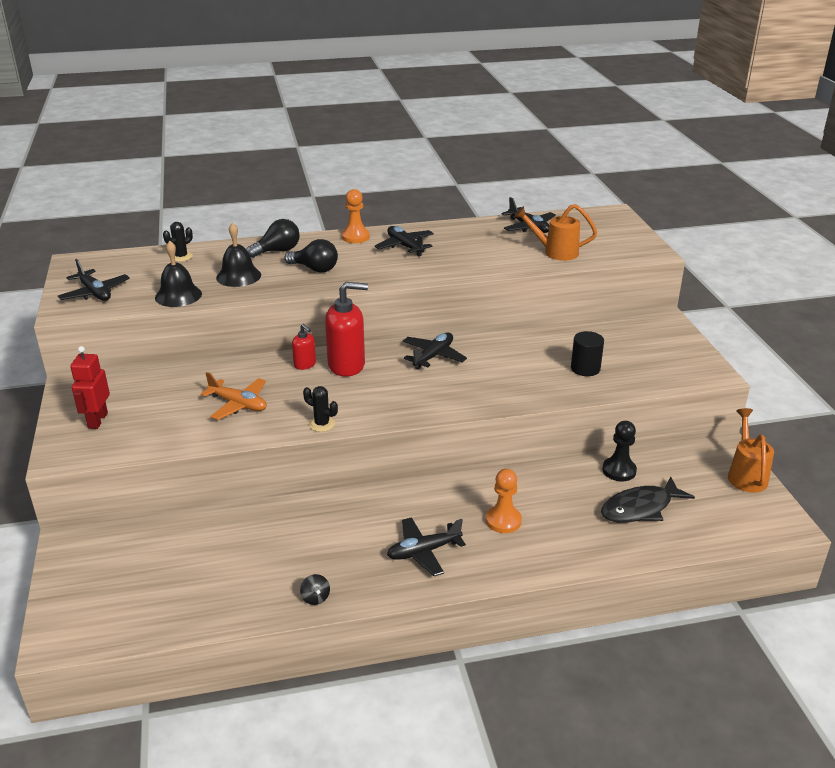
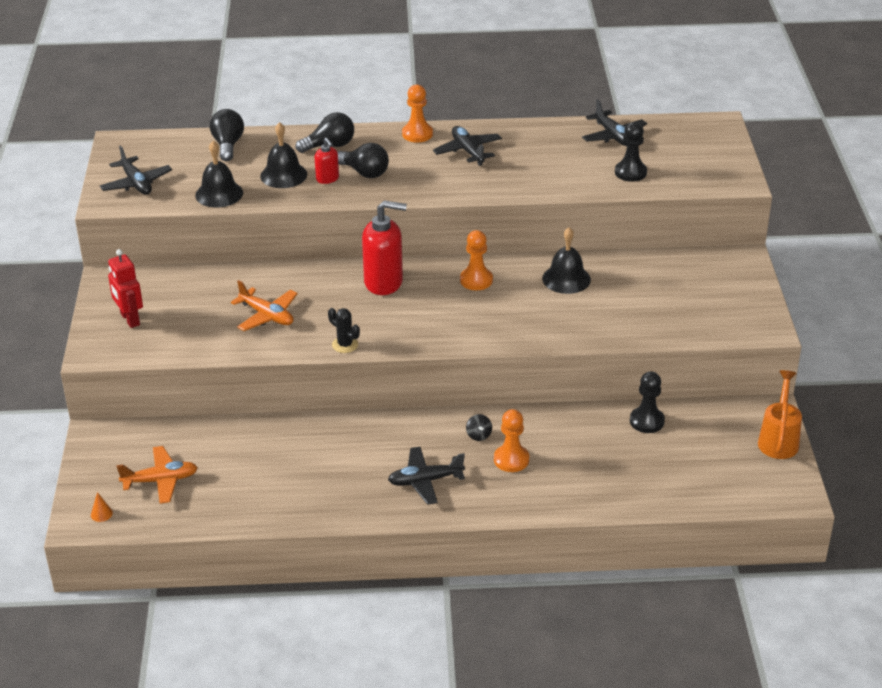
camera: 10 degrees right, 5 degrees up
red robot [70,346,110,429] -> red robot turned 45 degrees counterclockwise [108,249,143,328]
black cactus [163,222,193,262] -> black light bulb [210,109,244,161]
red soap dispenser [292,324,316,370] -> red soap dispenser moved to [314,138,339,184]
black spinning top [300,574,330,605] -> black spinning top moved to [466,414,492,441]
black plane [403,332,467,370] -> orange pawn [460,230,493,290]
orange watering can [514,204,597,261] -> black pawn [615,122,647,182]
black cylinder [571,331,604,376] -> none
black fish [601,476,695,523] -> none
none -> orange cone [91,492,113,522]
none -> orange plane [116,446,198,504]
none -> black bell [542,227,591,294]

